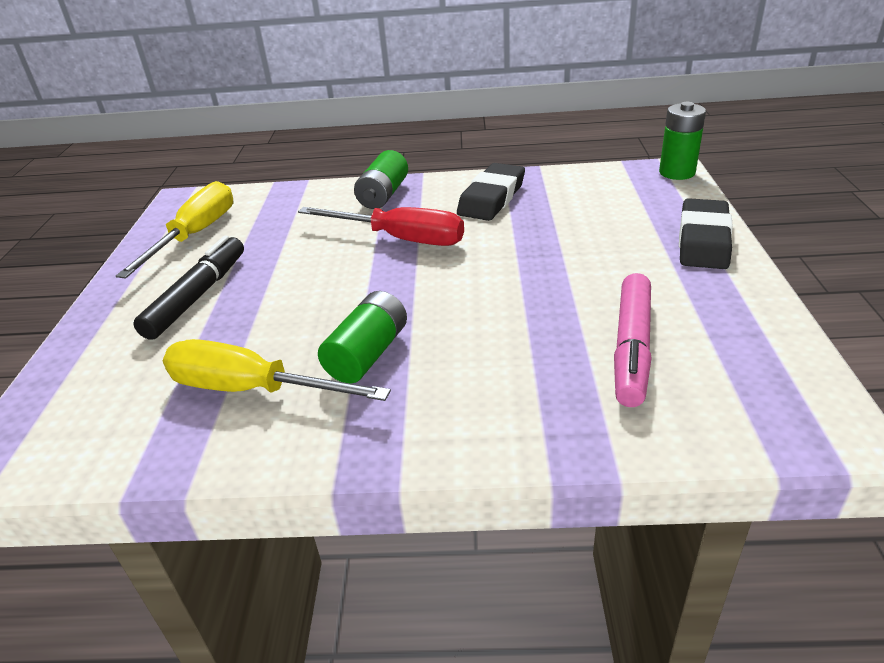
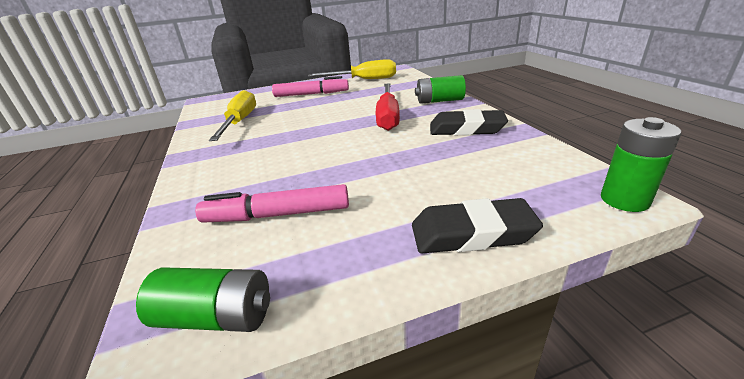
camera: 70 degrees right, 5 degrees down
black marker [133,235,244,340] -> pink marker [272,76,349,97]
green battery [318,291,407,384] -> green battery moved to [136,268,270,332]

